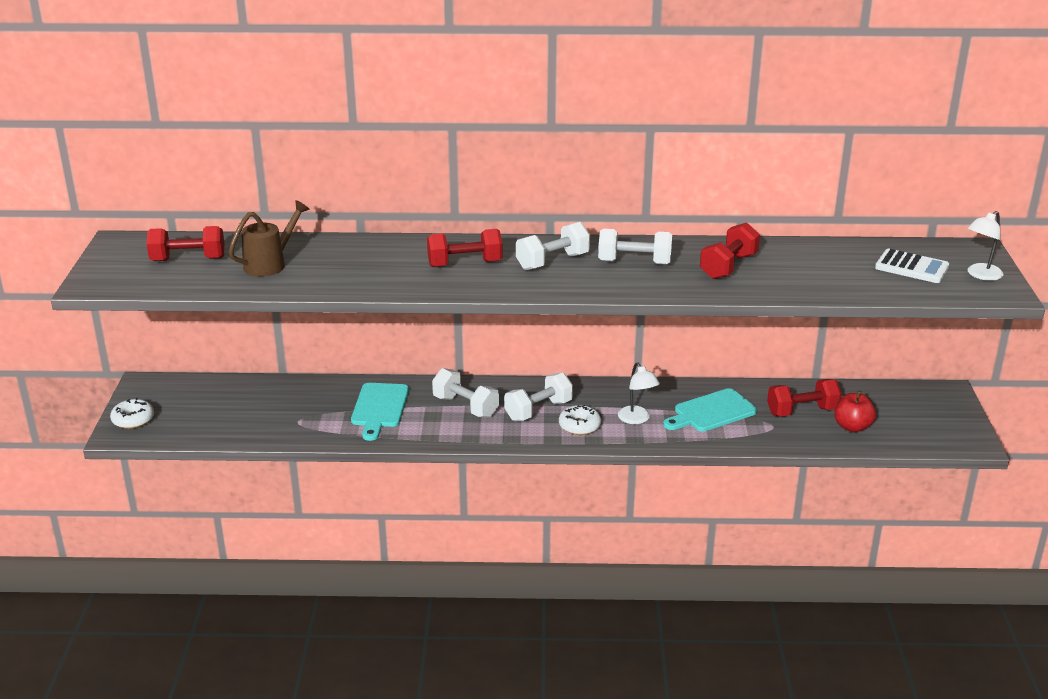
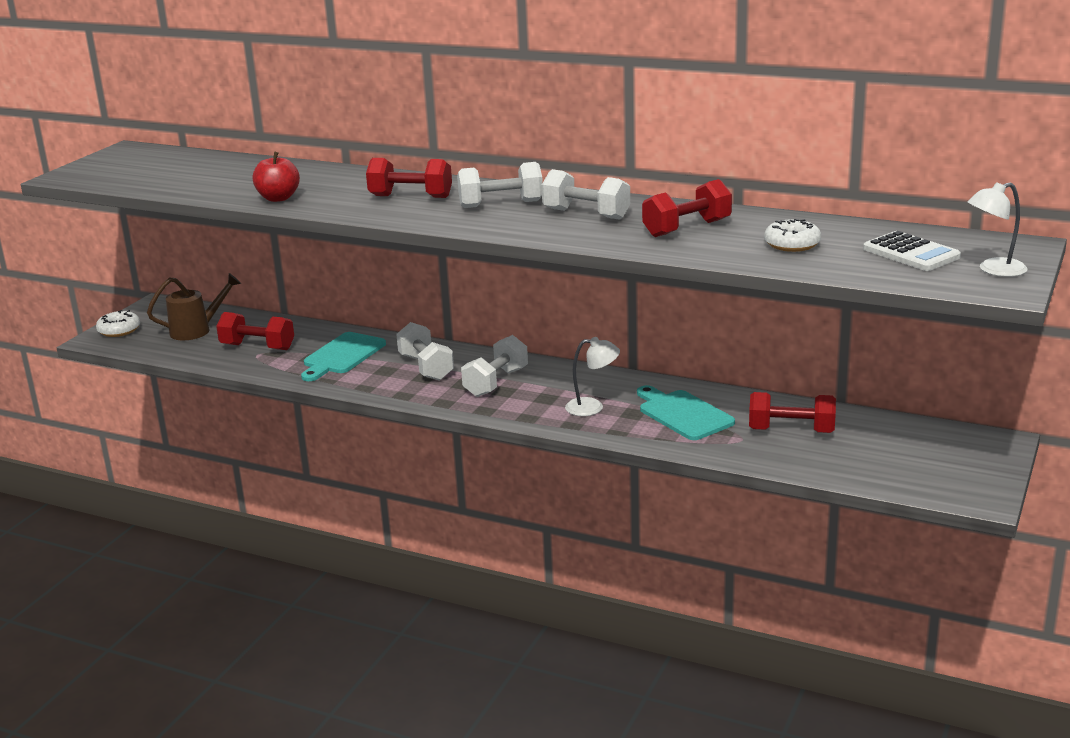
camera: 25 degrees right, 5 degrees down
red dumbbell [147,226,224,261] -> red dumbbell moved to [216,312,294,350]
brown watering can [229,200,310,277] -> brown watering can moved to [147,273,241,340]
white dumbbell [504,372,573,421] -> white dumbbell turned 45 degrees counterclockwise [461,335,528,397]
white donut [559,405,601,435] -> white donut moved to [764,219,821,252]
white lamp [618,362,660,424] -> white lamp turned 90 degrees counterclockwise [565,337,620,416]
turquoise cutting board [663,388,757,431] -> turquoise cutting board turned 60 degrees clockwise [637,385,735,440]
red apple [834,391,876,432] -> red apple moved to [252,152,300,202]

